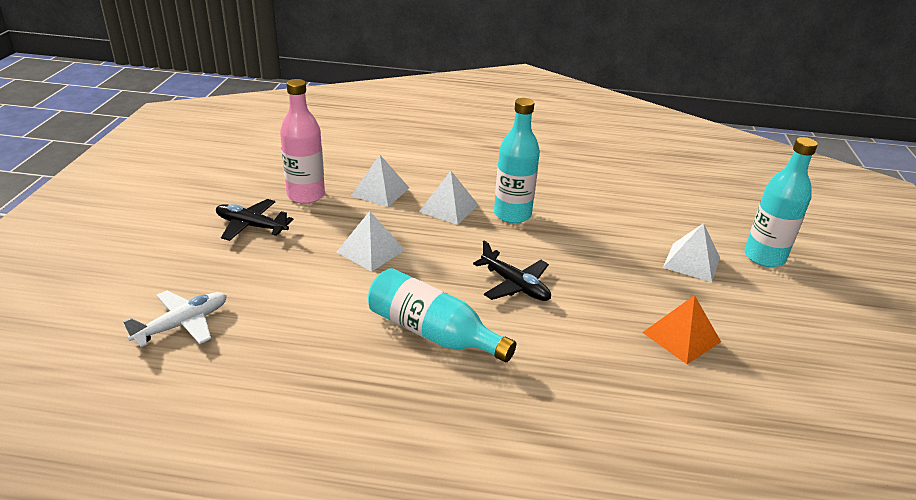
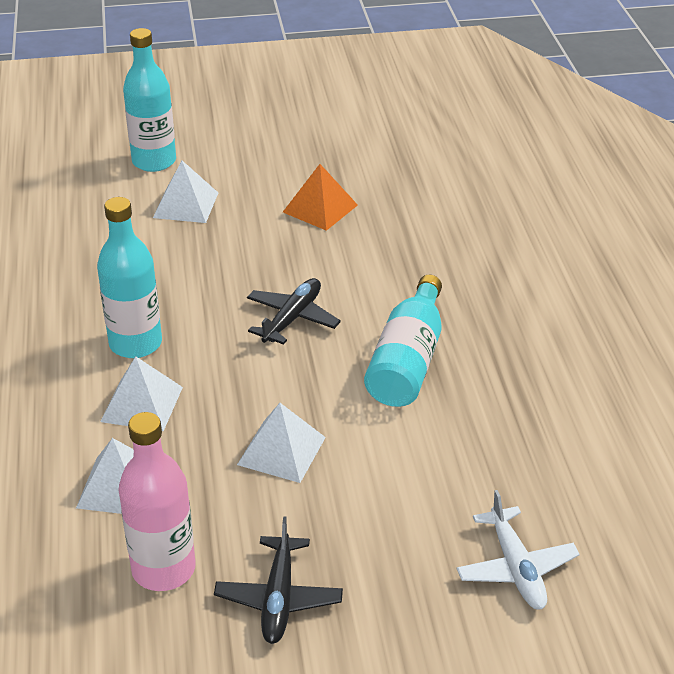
camera: 105 degrees left, 5 degrees up
white plane [123,290,227,347] -> white plane turned 135 degrees counterclockwise [456,490,580,610]

